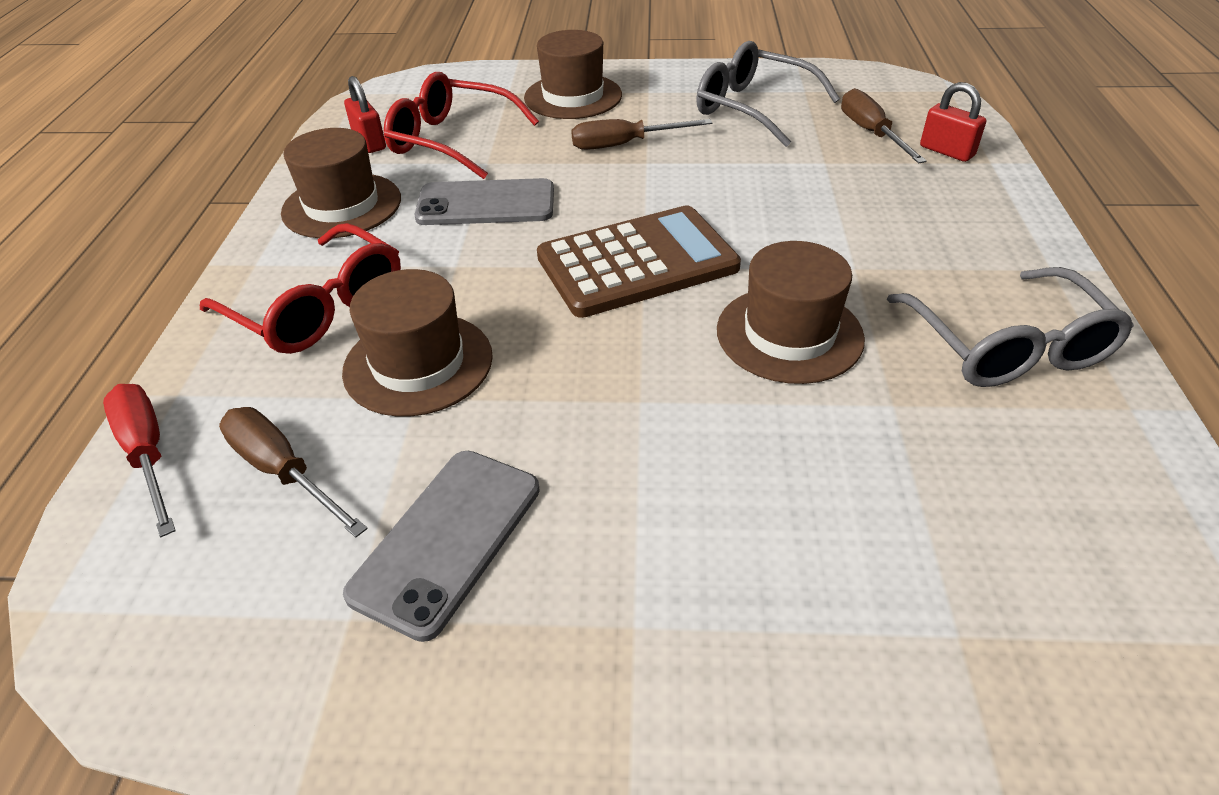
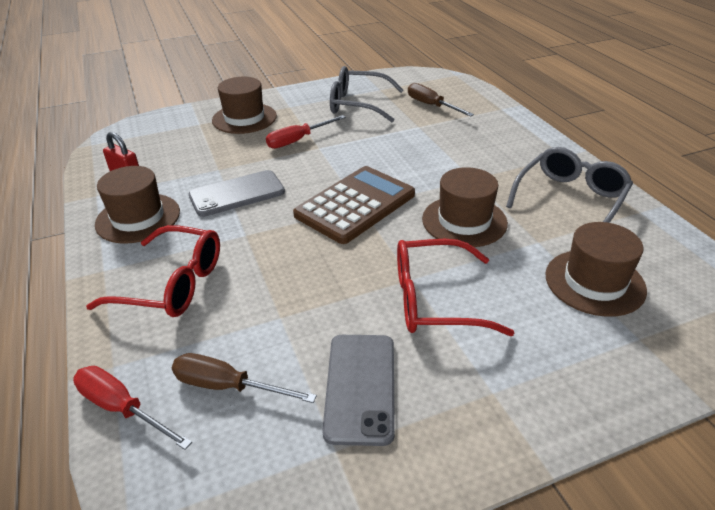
camera: 25 degrees left, 5 degrees down
brown hat [342,269,493,416] -> brown hat moved to [545,222,647,317]
red glasses [384,72,539,179] -> red glasses moved to [397,239,514,336]
brown screwdriver [571,119,713,150] -> red screwdriver [266,115,346,149]
grey glasses [887,267,1134,387] -> grey glasses turned 105 degrees counterclockwise [506,147,633,223]
red padlock [920,82,986,162] -> none

